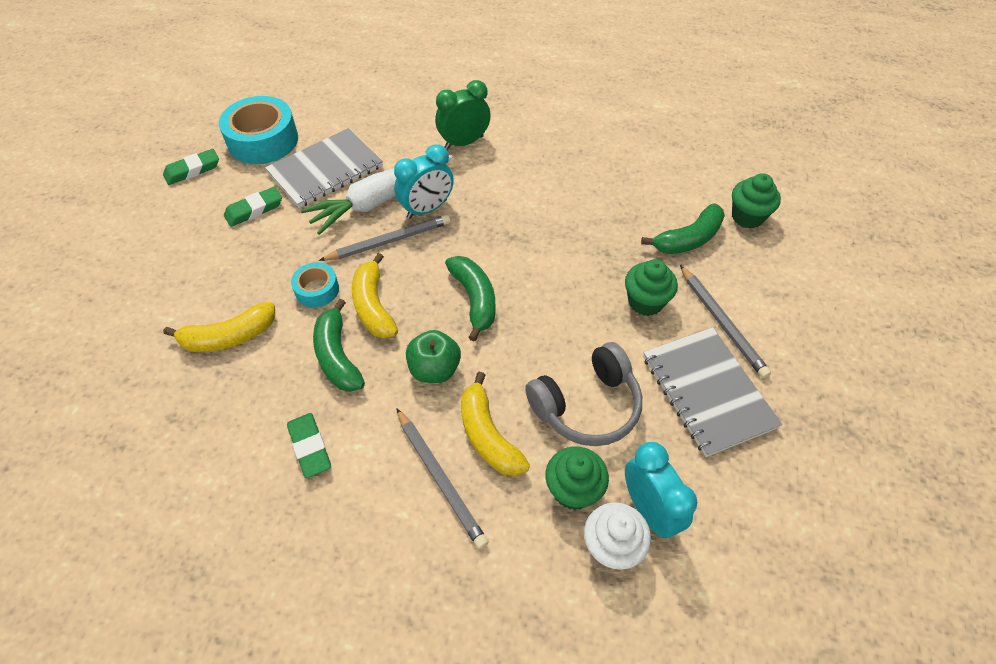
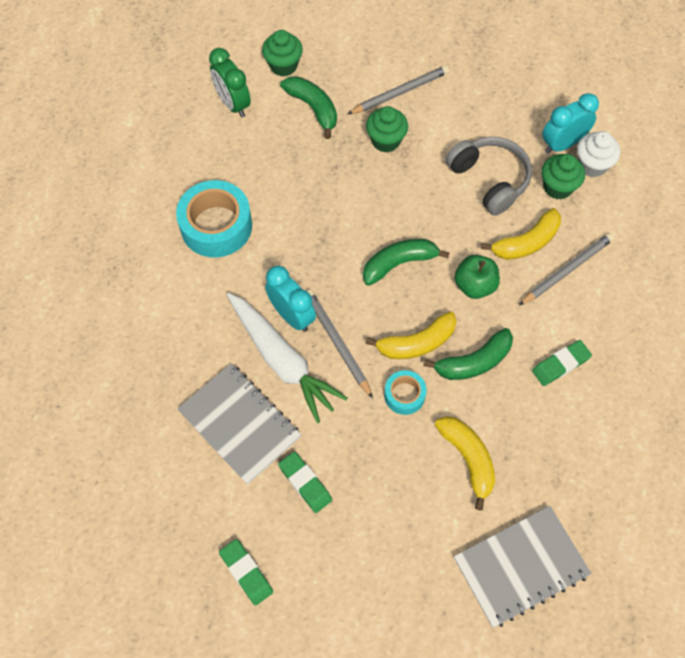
camera: 95 degrees left, 10 degrees up
turquoise tape [219,96,298,164] -> turquoise tape moved to [176,180,252,257]
green clock [435,80,491,149] -> green clock moved to [209,48,251,118]
grey notebook [643,327,782,457] -> grey notebook moved to [454,506,591,628]

